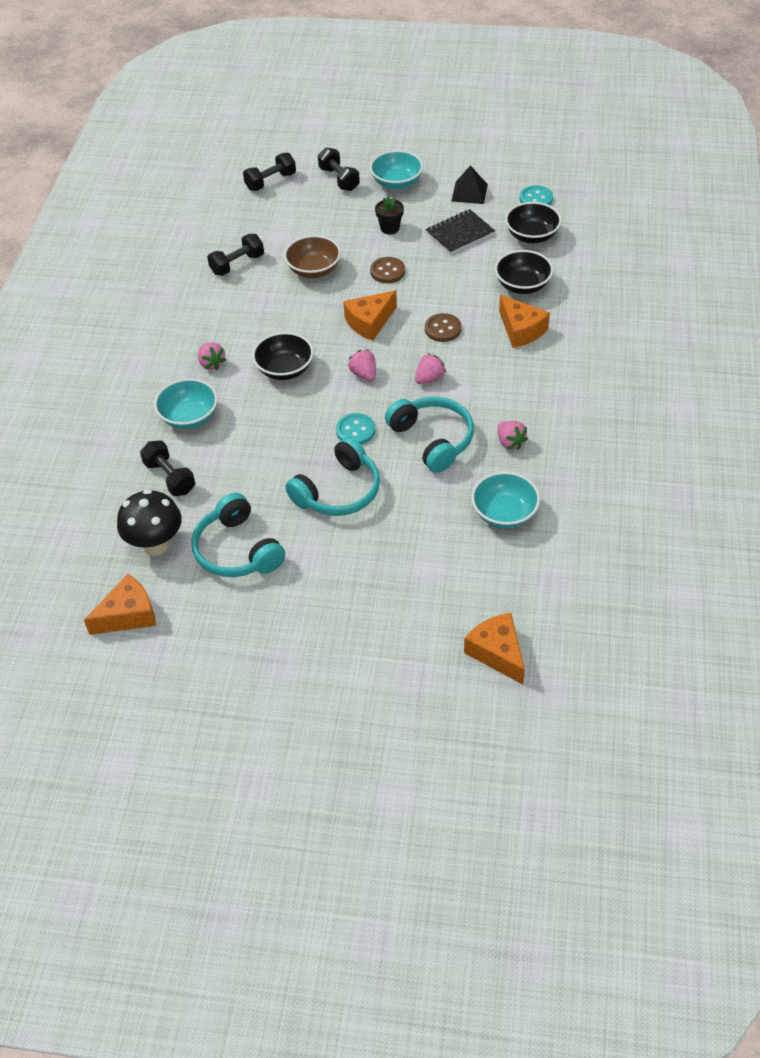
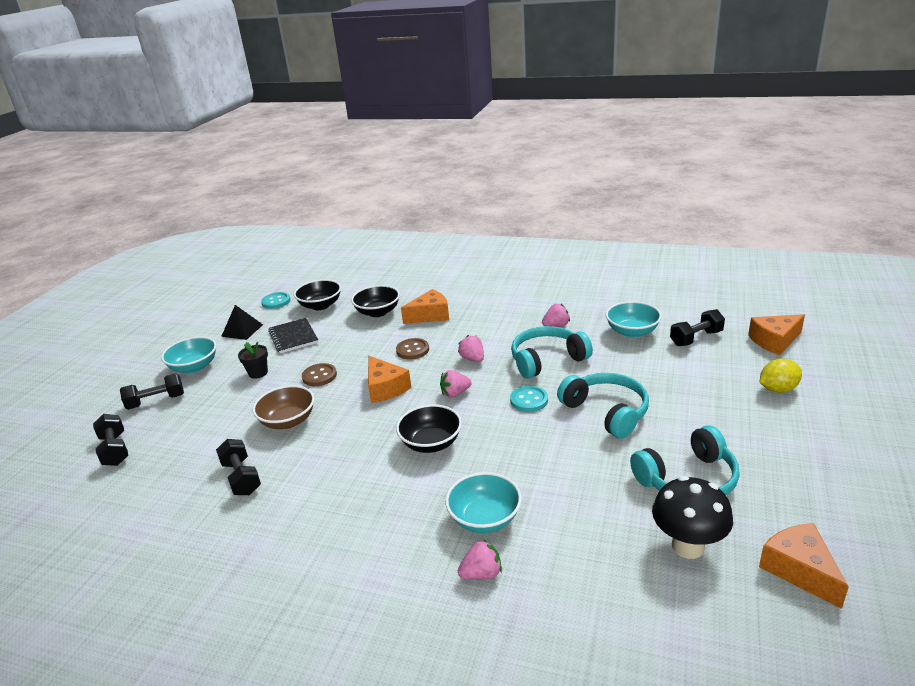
camera: 80 degrees left, 20 degrees down
black dumbbell [140,440,195,496] -> black dumbbell moved to [670,309,725,346]
pink strawberry [198,342,226,370] -> pink strawberry moved to [458,540,502,580]
none -> yellow lemon [760,359,802,393]

